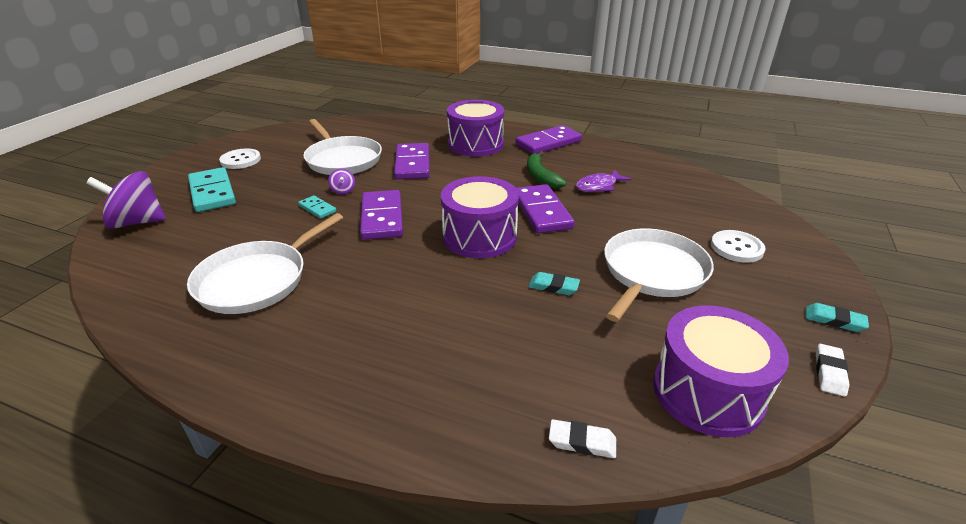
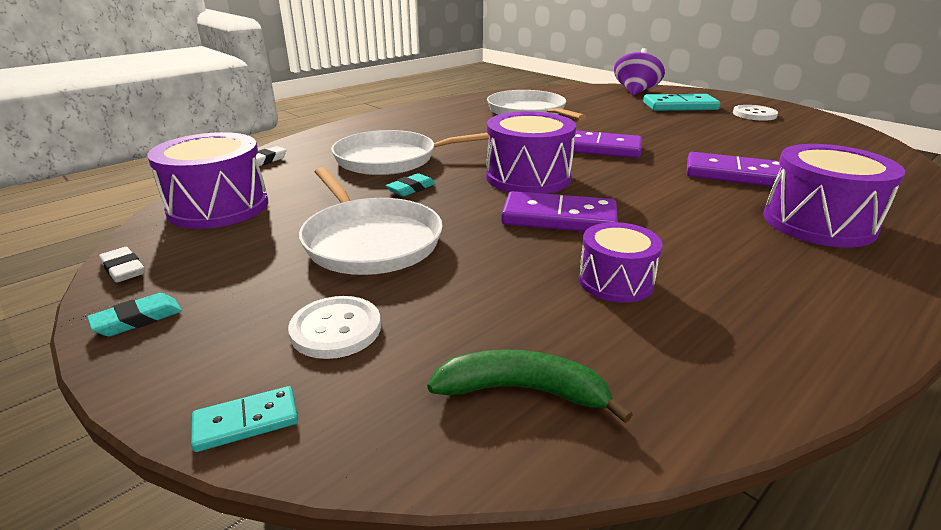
camera: 115 degrees right, 5 degrees down
turquoise domino [298,195,336,219] -> turquoise domino moved to [191,386,298,452]
white pan [303,119,382,175] -> white pan moved to [331,130,489,175]
purple spinning top [328,169,355,194] -> none
purple domino [515,125,582,154] -> none
green banana [527,151,567,188] -> green banana moved to [427,349,633,423]
purple fish [576,170,631,192] -> purple drum [579,222,663,303]

